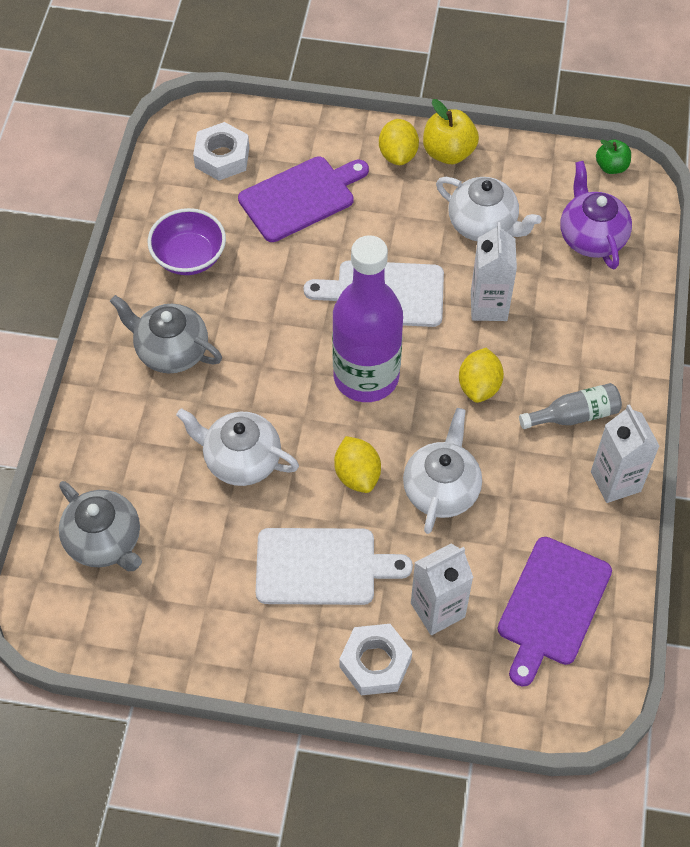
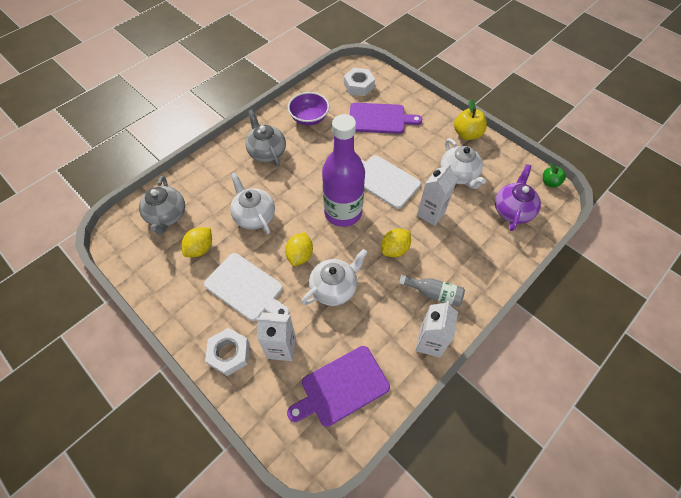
camera: 35 degrees right, 0 degrees up
yellow lemon [379,119,419,165] -> yellow lemon moved to [181,227,212,257]

